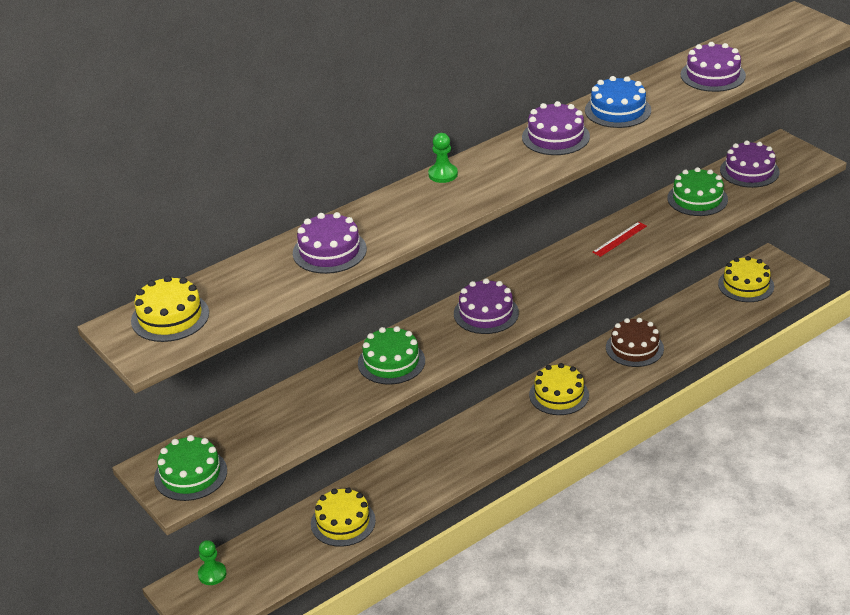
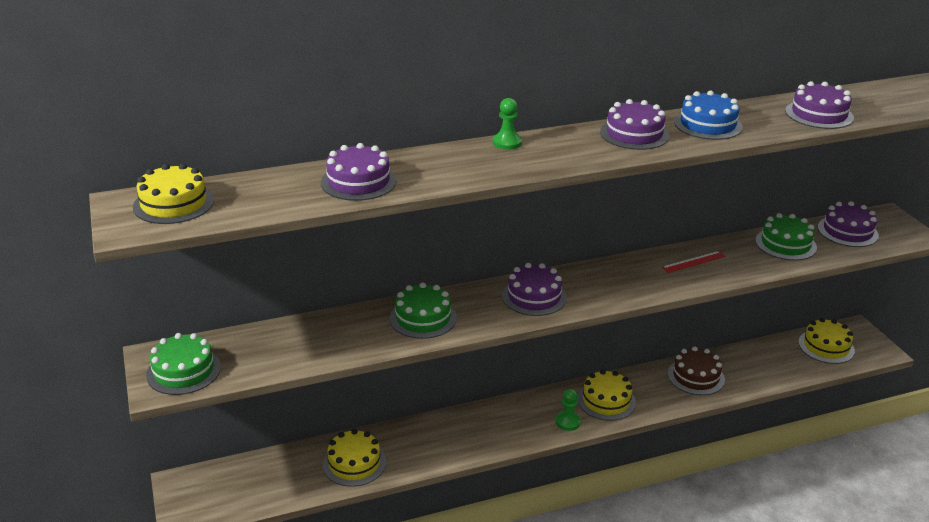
camera: 15 degrees right, 5 degrees down
green pawn [198,540,227,585] -> green pawn moved to [556,389,581,431]

